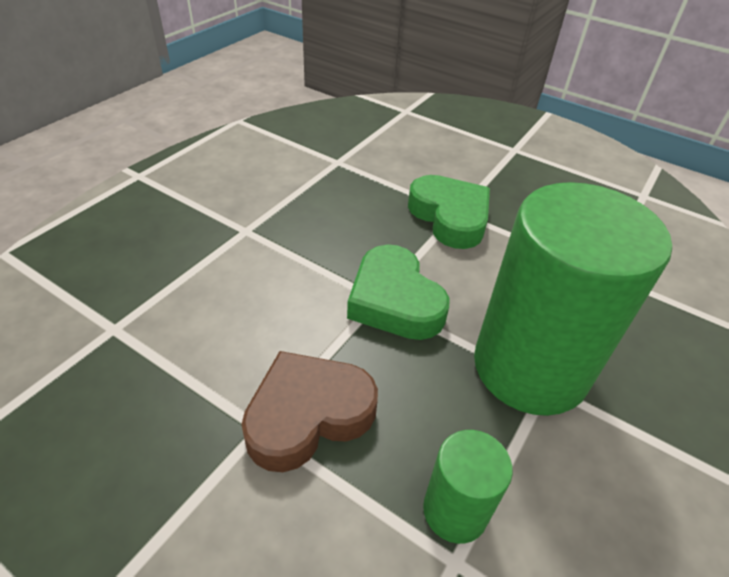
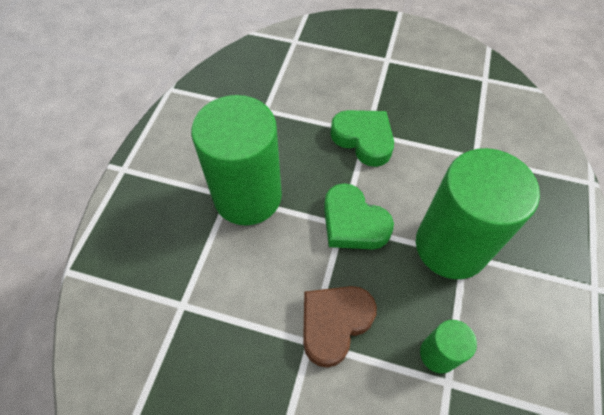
camera: 15 degrees left, 15 degrees up
none -> green cylinder [191,95,282,226]

